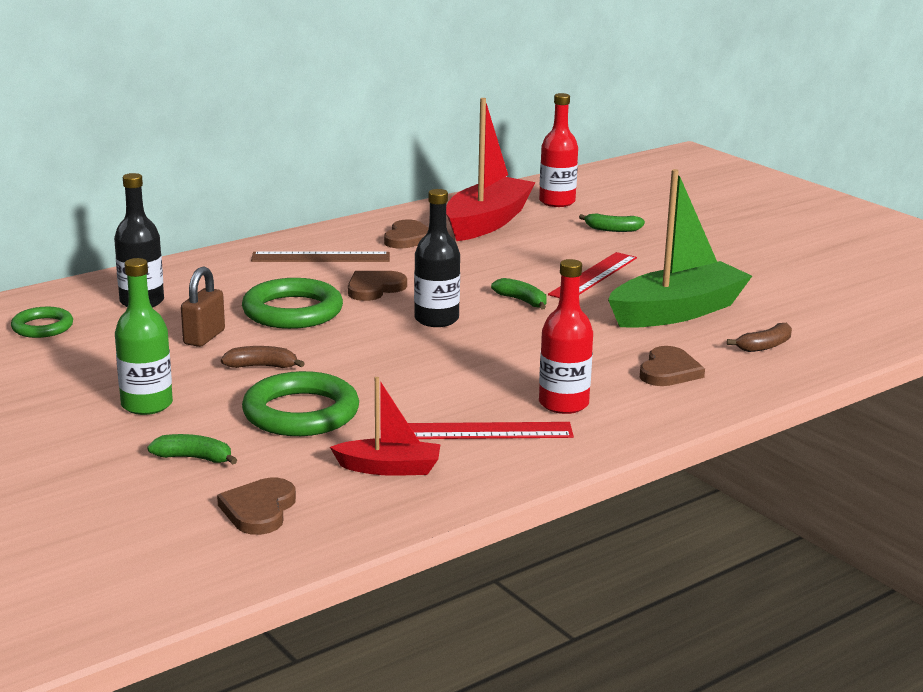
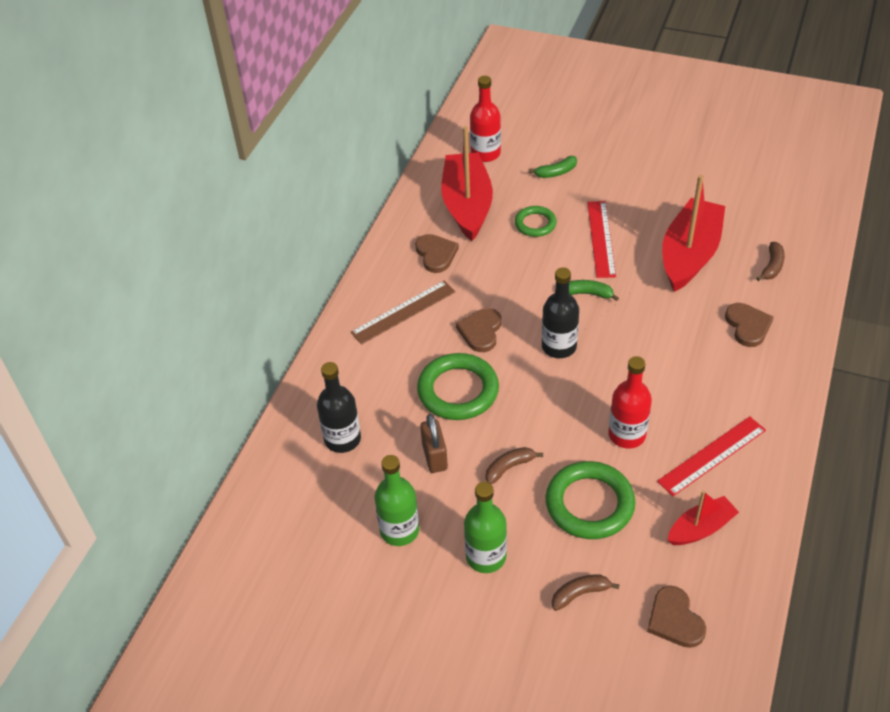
camera: 30 degrees left, 25 degrees up
green ring [11,307,73,338] -> green ring moved to [515,206,557,237]
green banana [147,434,237,464] -> brown banana [552,574,619,611]
red bottle [539,259,593,414] -> red bottle moved to [608,356,652,449]
green boat [608,169,752,328] -> red boat [662,175,725,292]
none -> green bottle [374,455,419,546]

